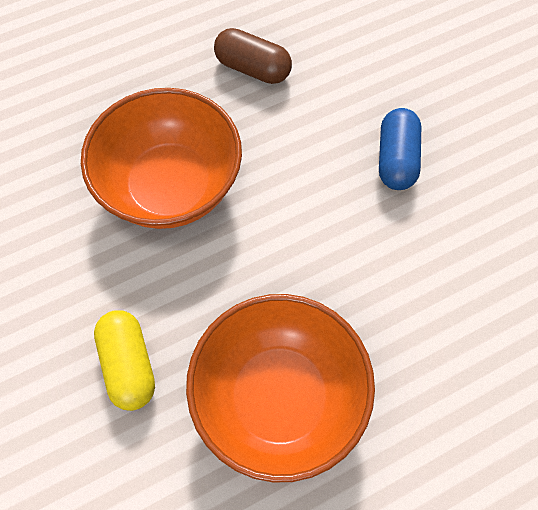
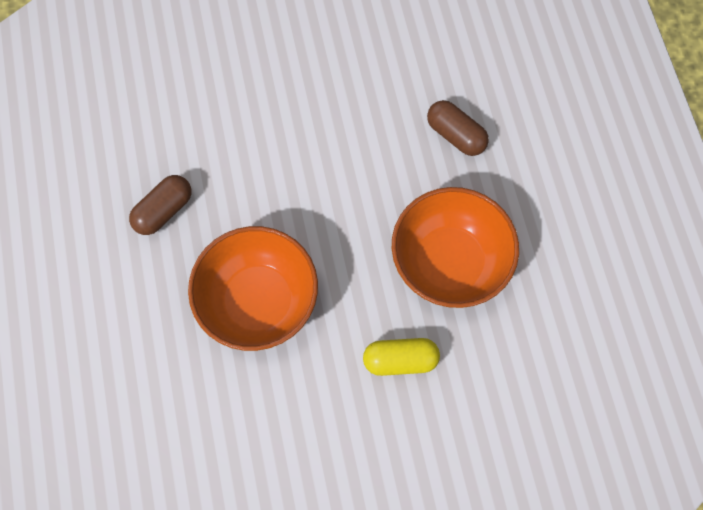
camera: 75 degrees left, 5 degrees up
blue capsule [379,108,421,190] -> none
none -> brown capsule [427,100,489,156]

